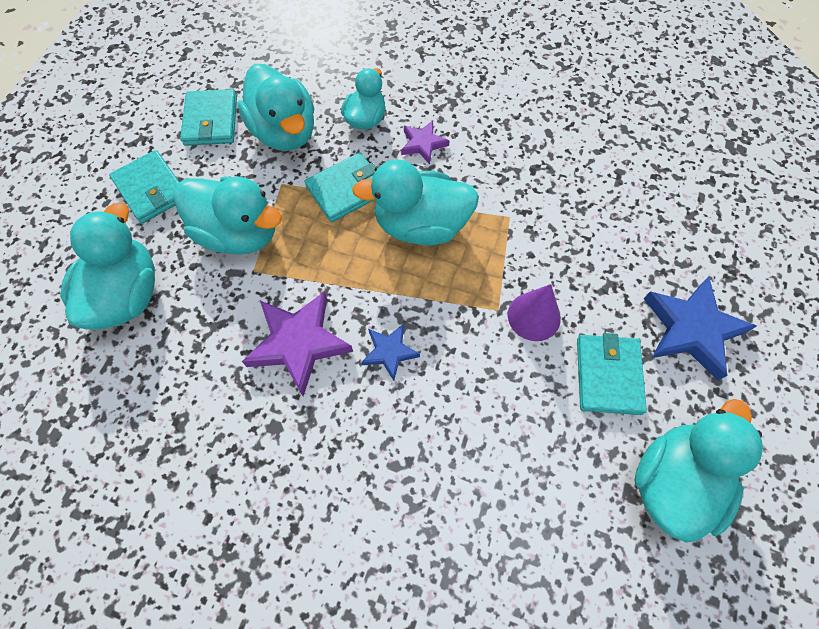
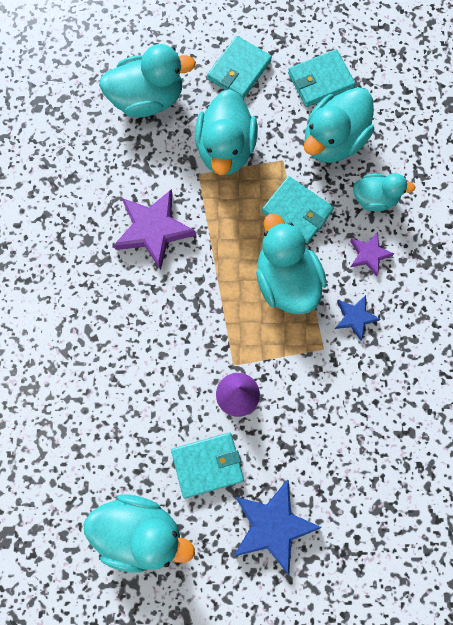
camera: 70 degrees right, 10 degrees up
blue star [361,324,420,381] -> blue star moved to [335,295,381,341]

